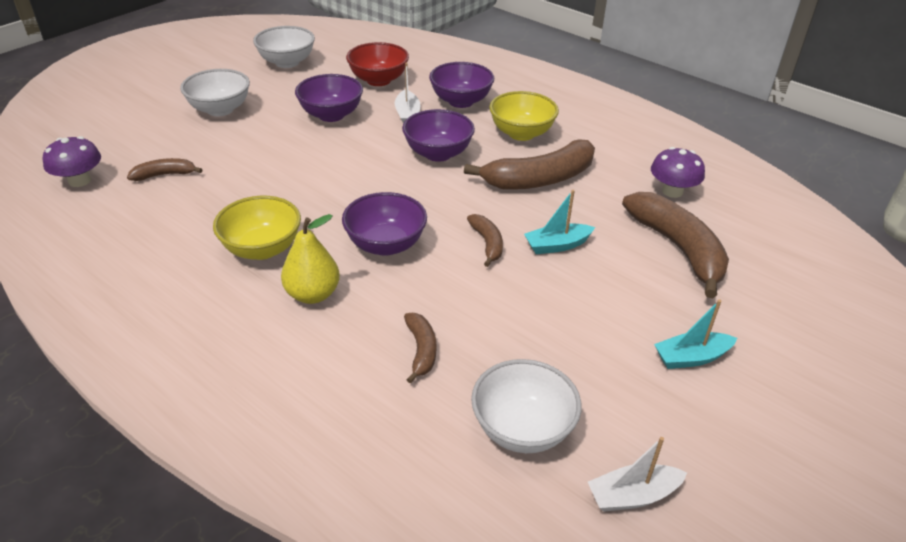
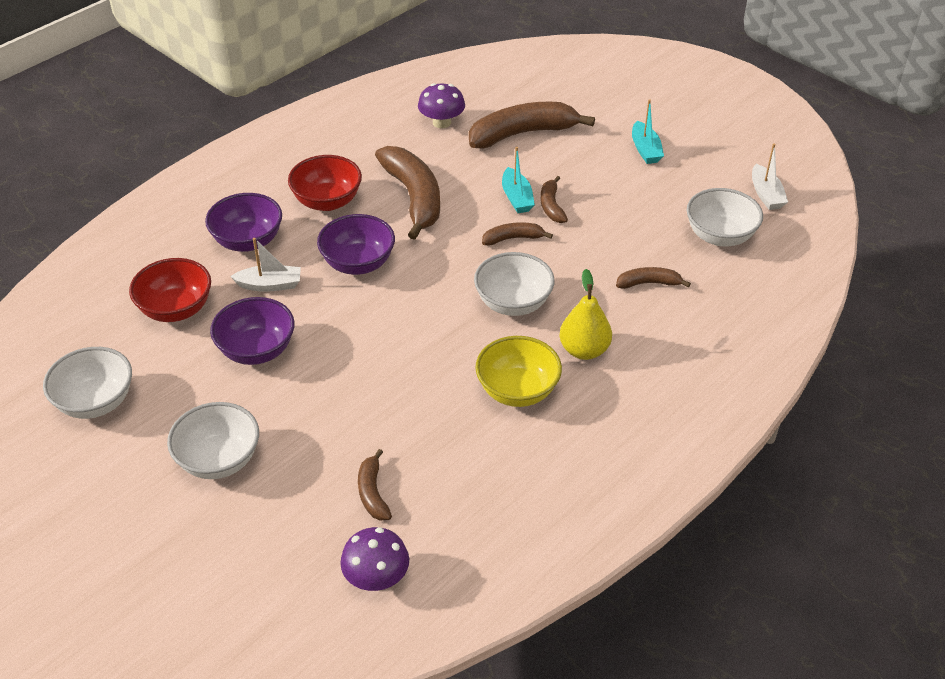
camera: 85 degrees left, 5 degrees up
purple bowl [342,192,427,256] -> white bowl [474,252,555,316]
yellow bowl [489,91,559,141] -> red bowl [288,155,362,211]
none -> brown banana [541,176,568,223]

